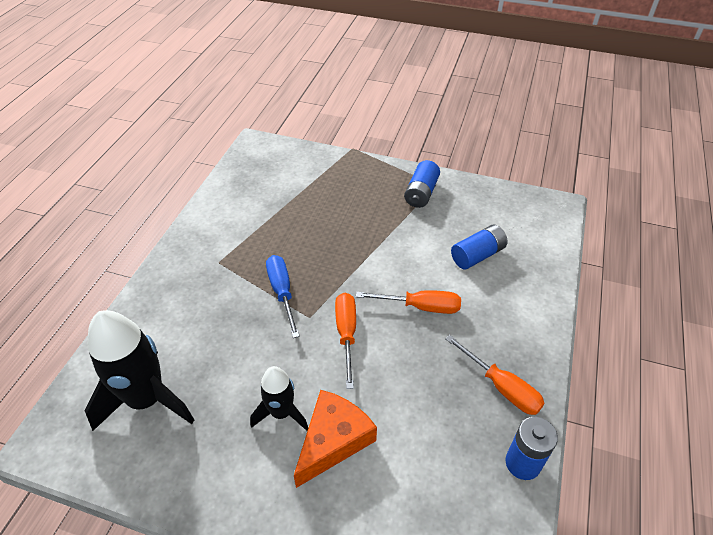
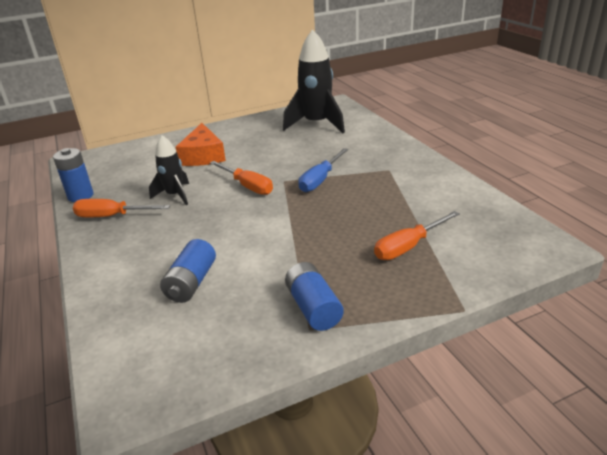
camera: 140 degrees right, 15 degrees down
black rocket [250,366,308,431] -> black rocket moved to [149,135,189,205]
blue screwdriver [266,255,300,338] -> blue screwdriver turned 90 degrees clockwise [298,148,348,192]
orange screwdriver [356,290,461,314] -> orange screwdriver moved to [374,211,460,260]

